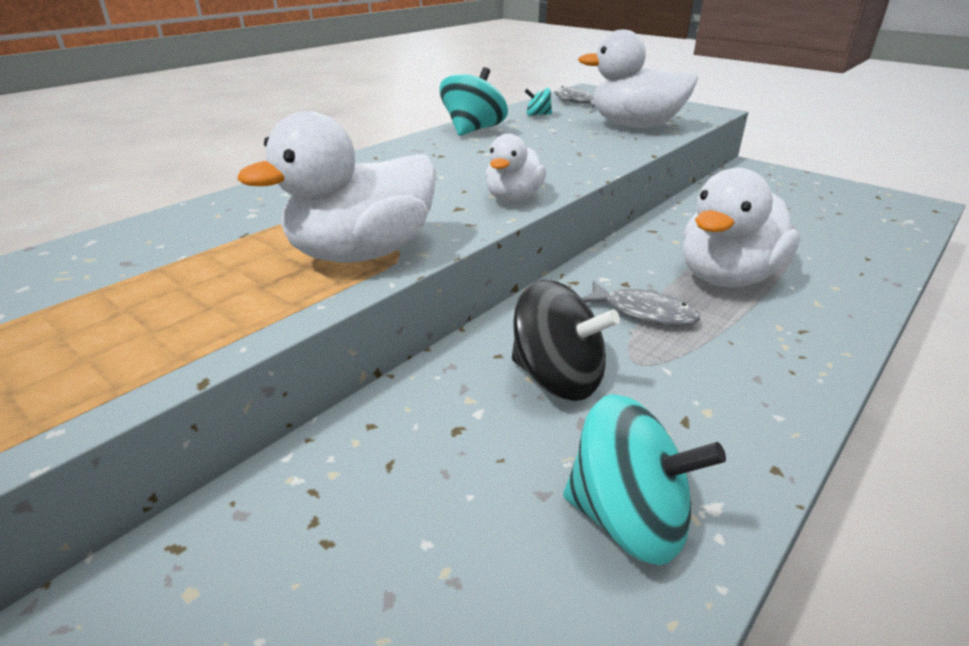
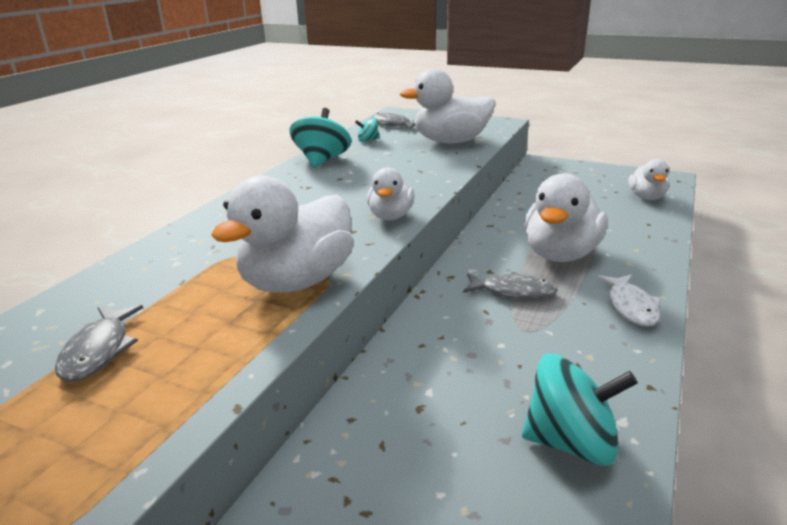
camera: 15 degrees left, 5 degrees down
black spinning top [512,280,620,401] -> none
none -> grey fish [55,305,143,382]
none -> white fish [597,274,661,327]
none -> white duck [629,159,669,200]

